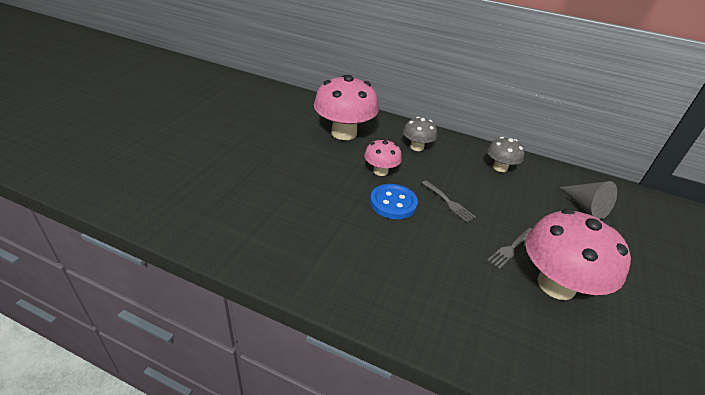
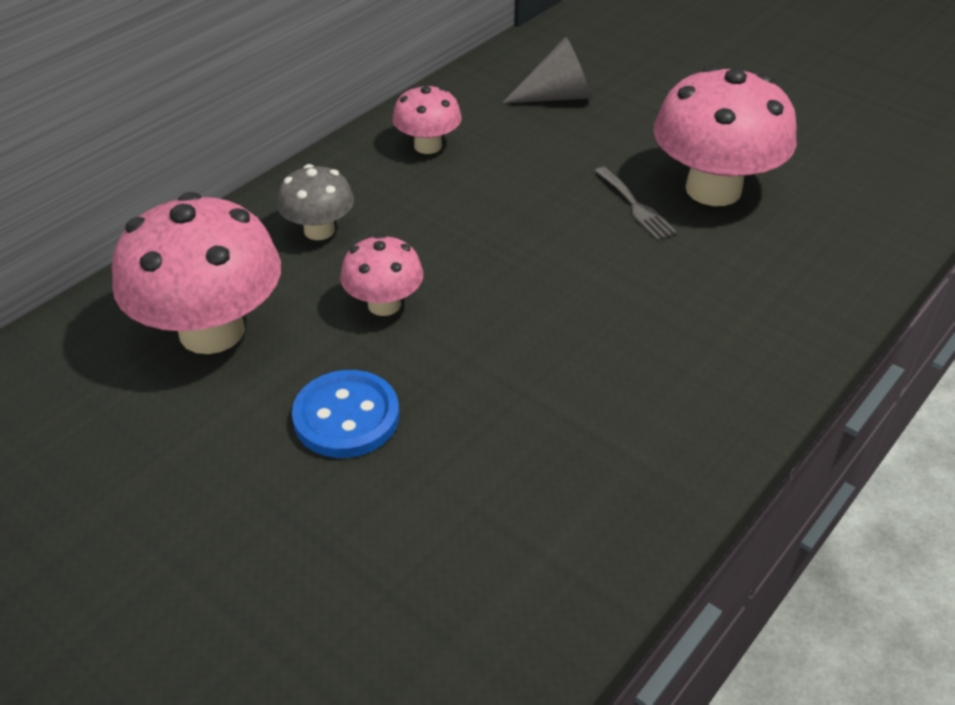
camera: 70 degrees left, 5 degrees up
blue button [370,184,418,219] -> blue button moved to [292,370,399,458]
grey fork [422,180,476,222] -> none
grey mushroom [487,137,525,172] -> pink mushroom [392,85,461,154]

